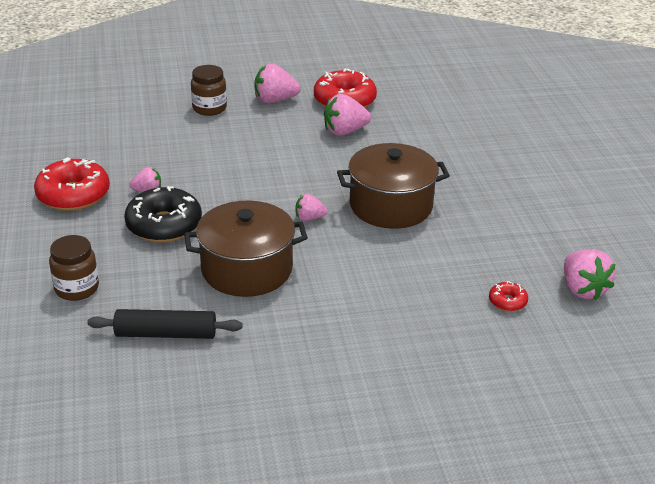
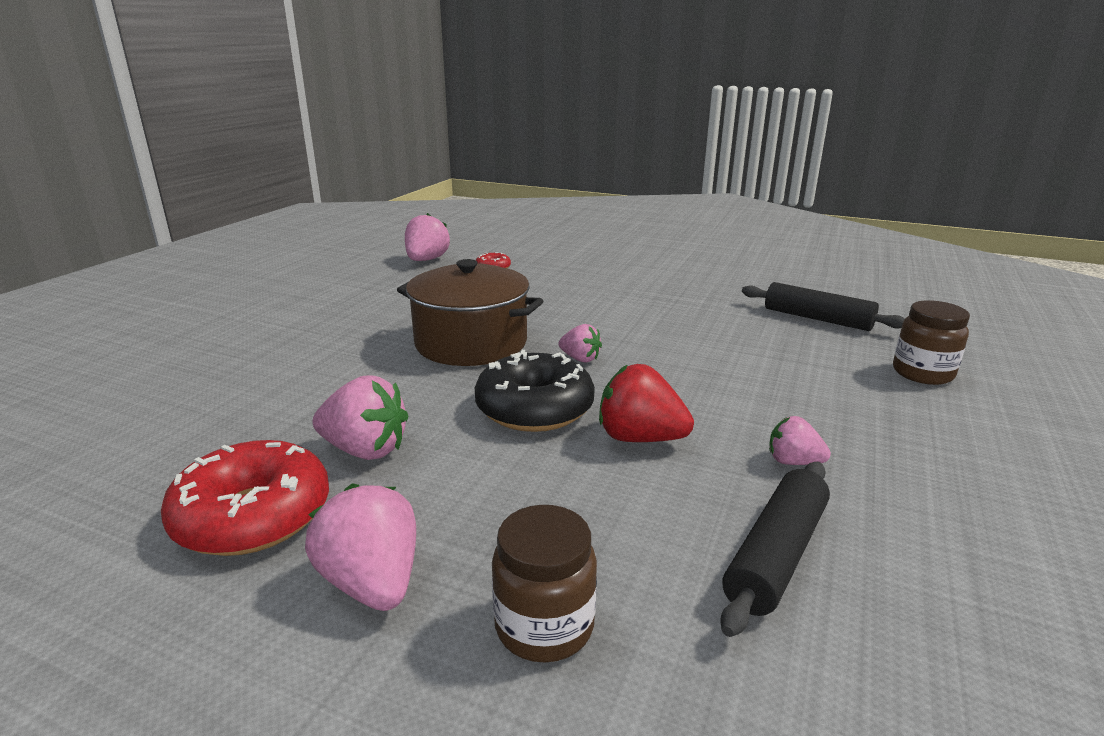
camera: 145 degrees left, 10 degrees down
red donut [34,157,110,211] -> none
black donut [124,186,202,242] -> black donut moved to [475,350,595,432]
brown pot [184,201,308,297] -> none
pink strawberry [255,64,301,103] -> pink strawberry turned 150 degrees counterclockwise [305,483,416,611]
none -> red strawberry [599,364,694,442]
none -> black rolling pin [720,462,830,637]

